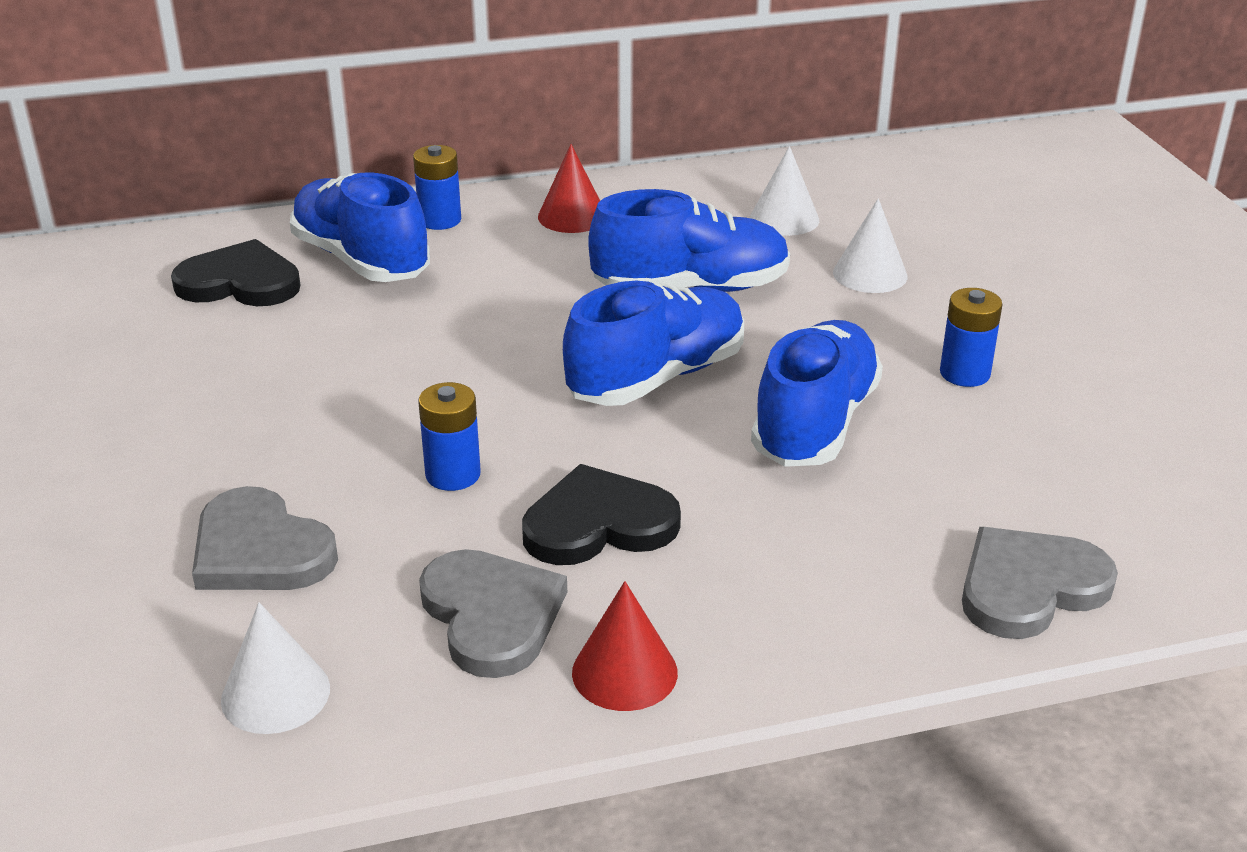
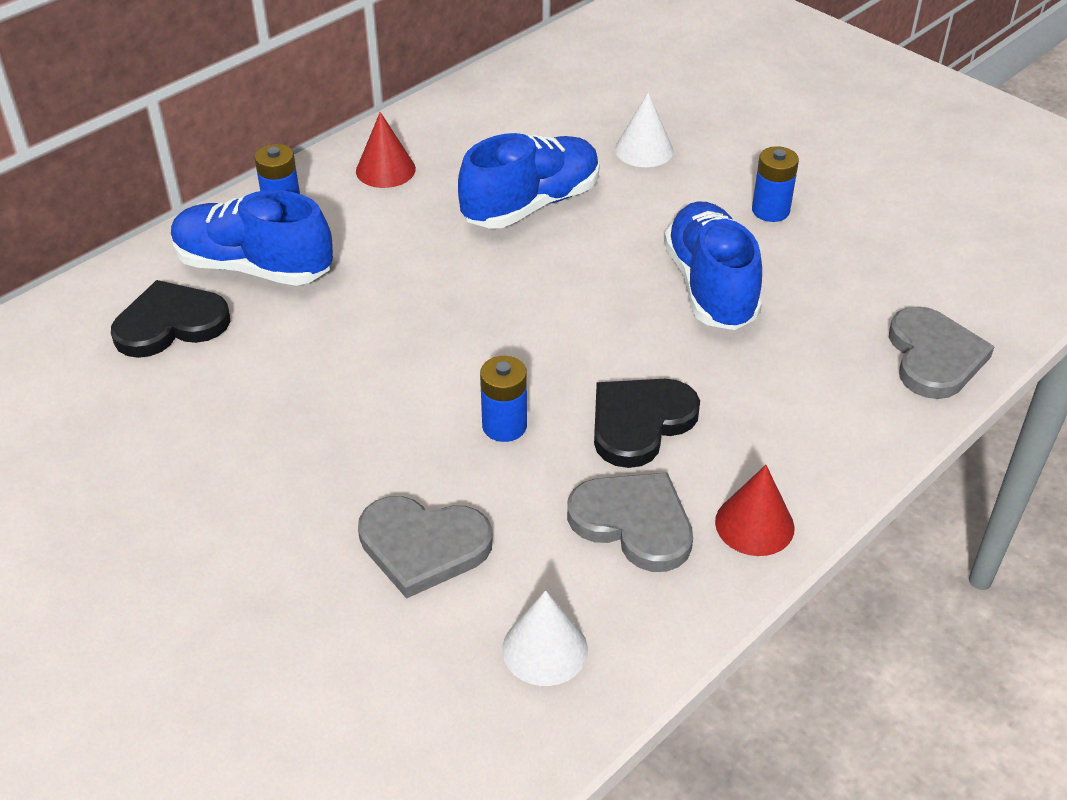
camera: 30 degrees left, 10 degrees up
blue shoe [563,281,744,406] -> none
white cone [750,146,819,236] -> none
grey heart [962,527,1118,639] -> grey heart turned 150 degrees clockwise [889,306,995,399]

